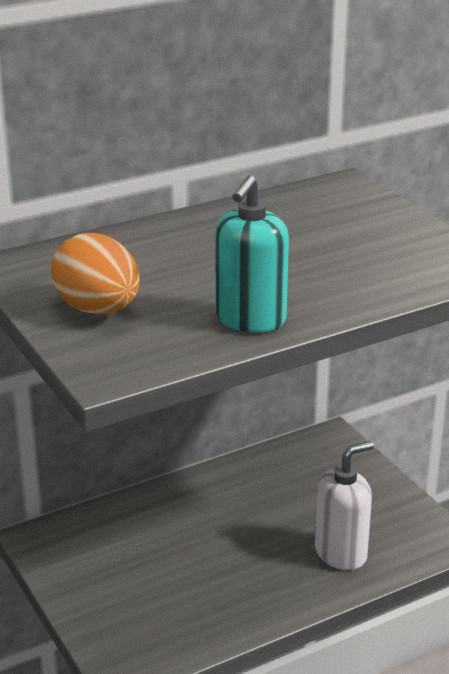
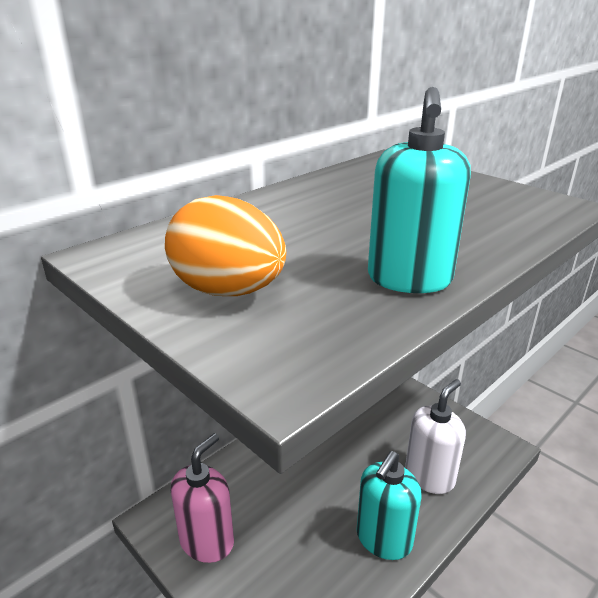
camera: 15 degrees left, 0 degrees up
none -> pink soap dispenser [171,433,234,563]
none -> turquoise soap dispenser [357,451,421,560]

